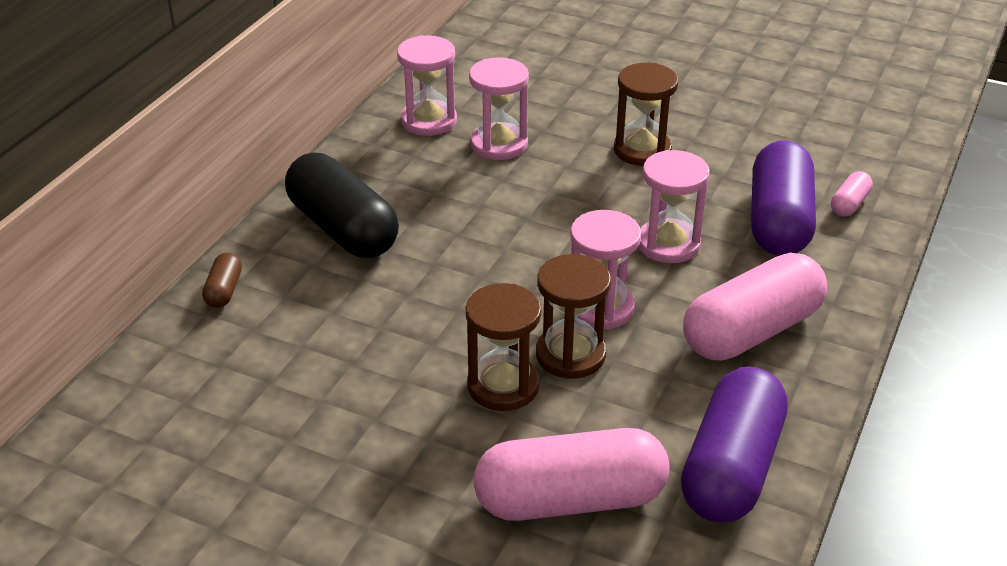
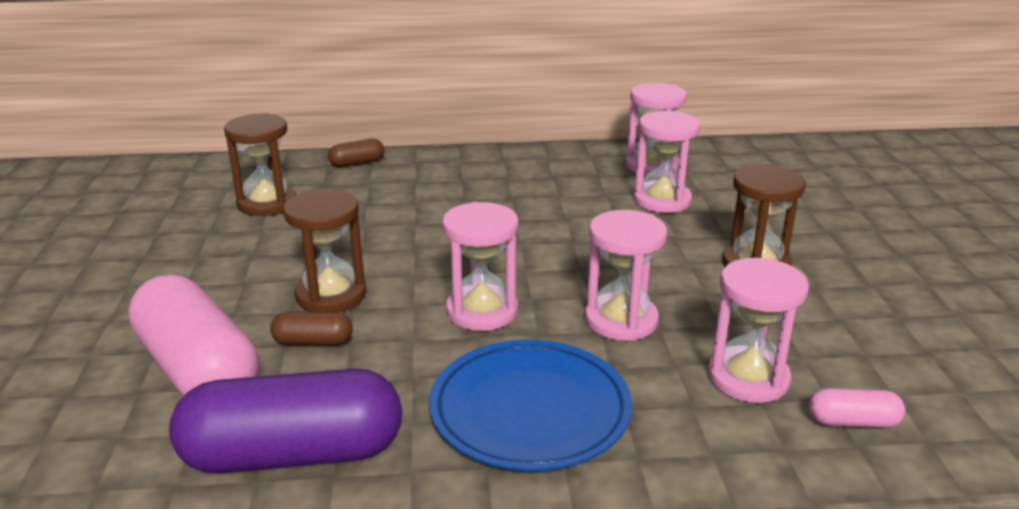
camera: 60 degrees right, 10 degrees down
black capsule [285,153,399,258] -> none
brown hourglass [536,254,611,379] -> brown hourglass moved to [224,113,296,216]
pink capsule [683,253,827,361] -> blue plate [429,340,632,471]
purple capsule [751,140,816,256] -> pink hourglass [708,258,809,403]
none -> brown capsule [270,312,353,345]

